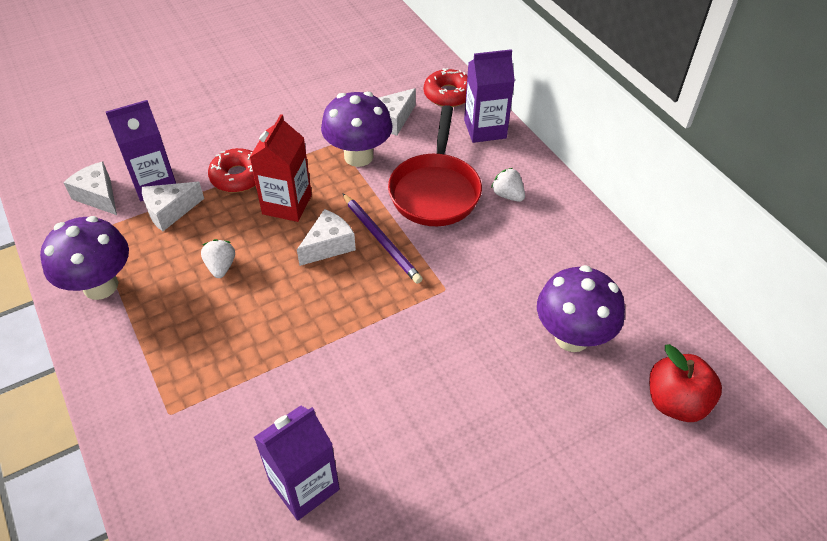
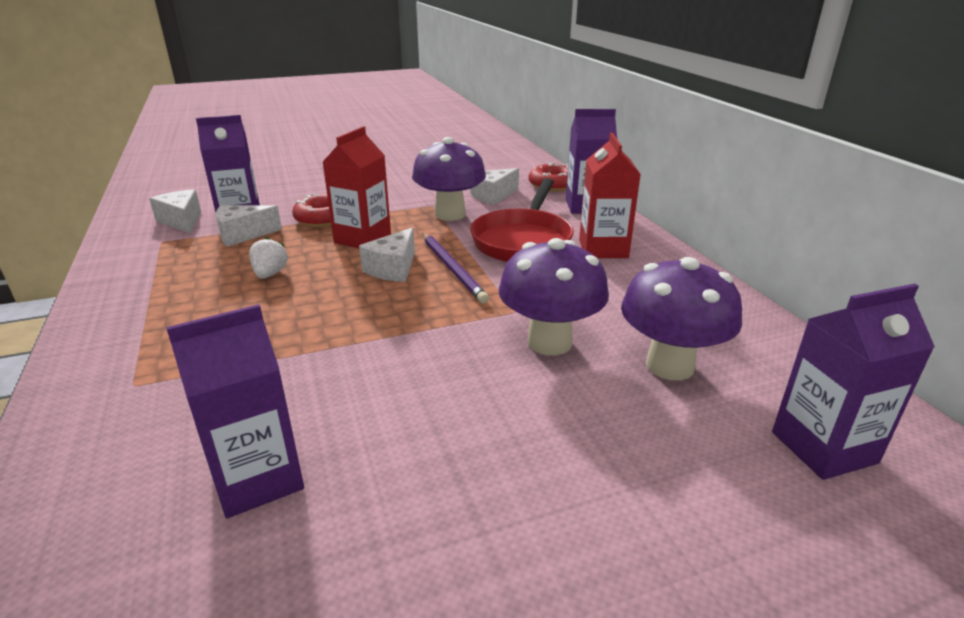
camera: 10 degrees right, 20 degrees down
purple mushroom [40,216,129,300] -> purple mushroom moved to [499,238,609,355]
white cheese [297,209,356,266] -> white cheese turned 150 degrees clockwise [359,227,415,282]
white strawberry [491,168,525,202] -> red carton [579,133,641,258]
red apple [649,344,722,422] -> purple carton [772,284,935,480]

